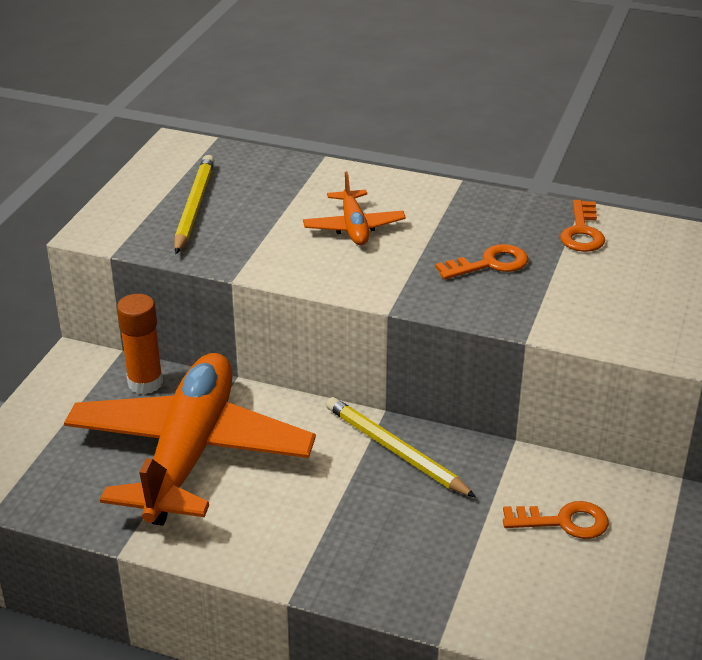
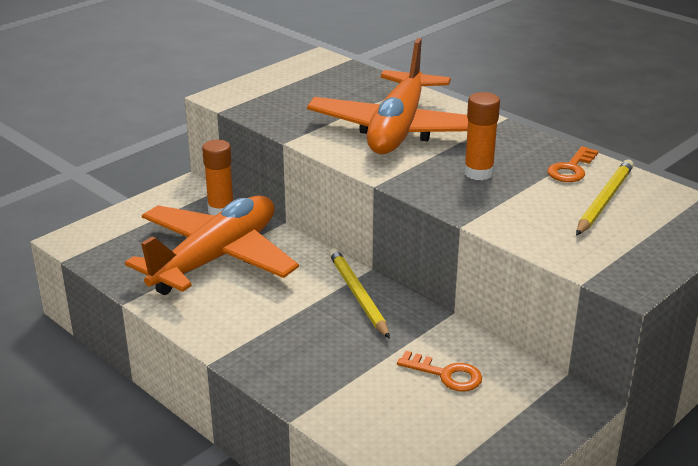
camera: 25 degrees right, 5 degrees down
yellow pencil [174,155,215,254] -> yellow pencil moved to [576,159,634,236]
orange plane [303,172,406,245] -> orange plane [307,38,468,154], size x2.27
orange key [435,244,528,280] -> orange glue stick [464,92,500,180]

